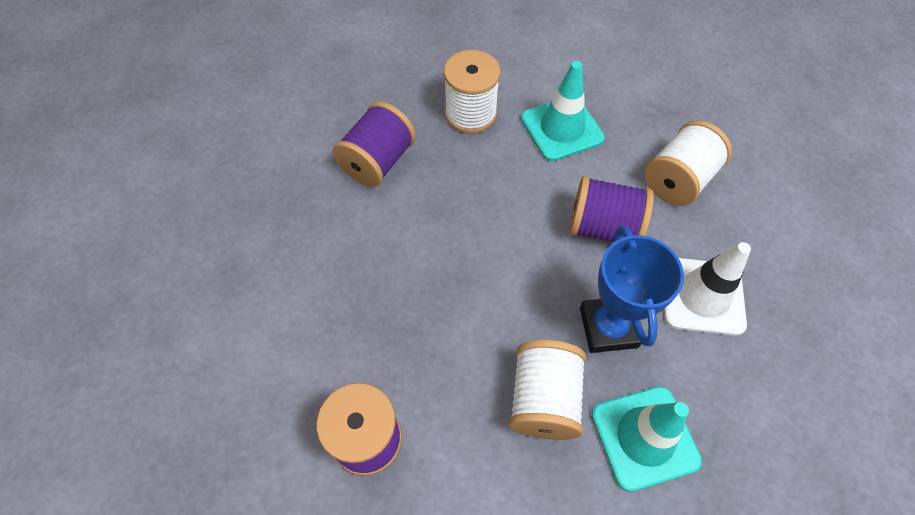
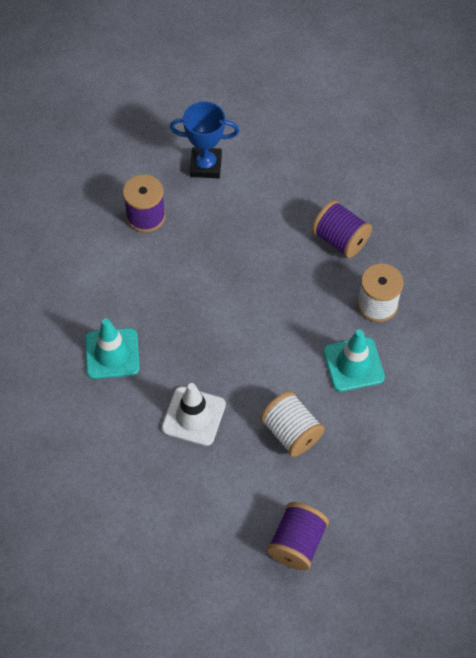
camera: 100 degrees right, 0 degrees up
white spool [509,340,586,440] -> none
purple spool [569,176,654,243] -> purple spool moved to [267,502,329,571]
blue trophy [580,226,684,353] -> blue trophy moved to [170,102,239,178]

